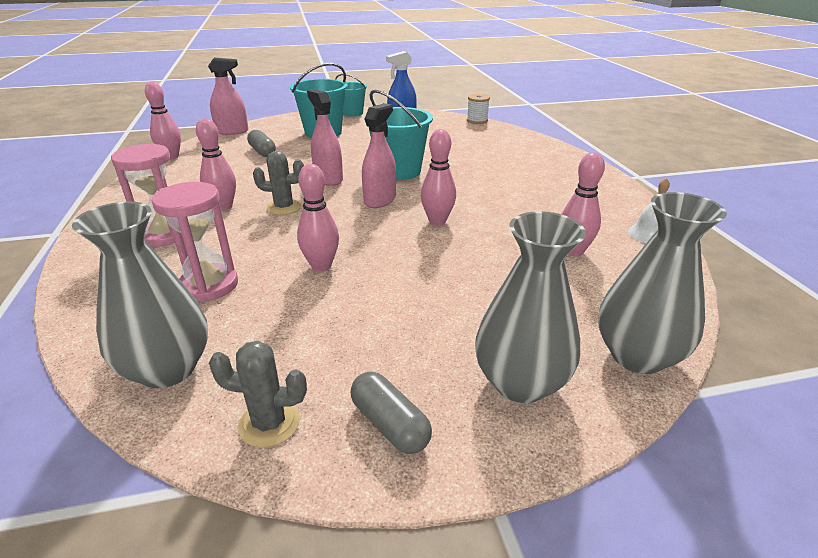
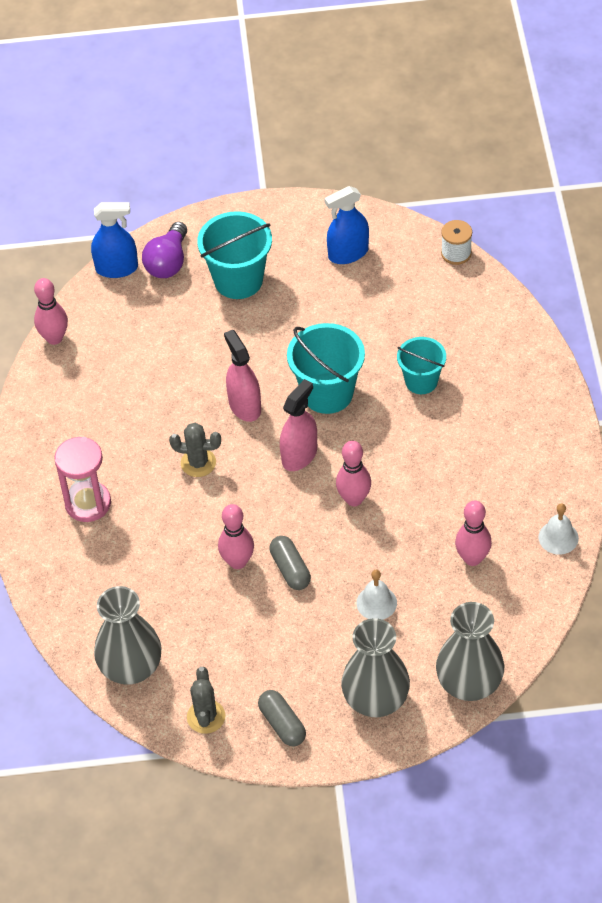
camera: 10 degrees right, 20 degrees up
pink hourglass [152,182,238,302] -> none
pink bowling pin [196,119,236,211] -> none
pink spray bottle [208,58,248,135] -> blue spray bottle [91,202,138,278]
grey cactus [209,341,307,448] -> grey cactus turned 75 degrees clockwise [187,667,225,734]
grey capsule [247,130,276,157] -> grey capsule moved to [269,536,311,590]
turquoise bucket [335,74,367,117] -> turquoise bucket moved to [397,337,446,394]
none -> purple light bulb [142,222,187,278]
none -> white bell [357,570,397,620]

